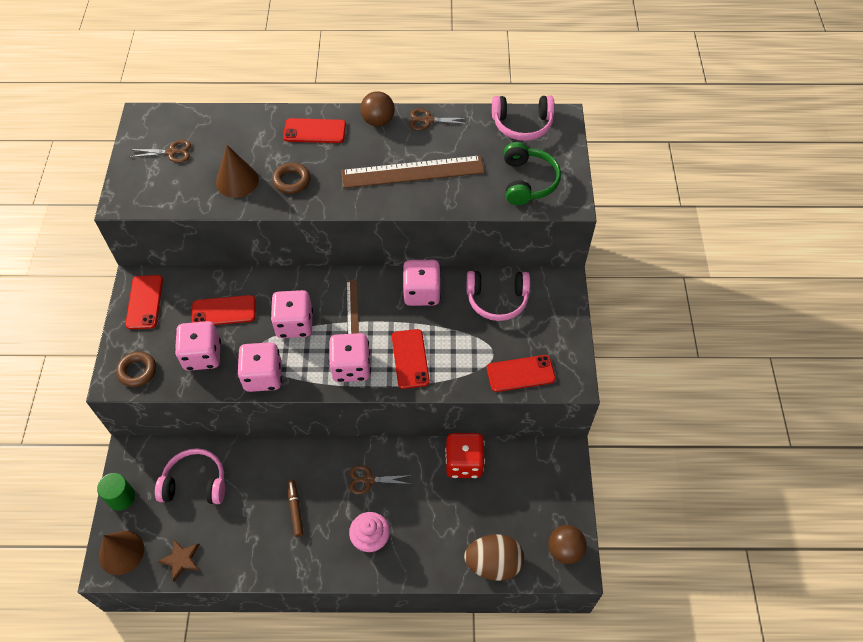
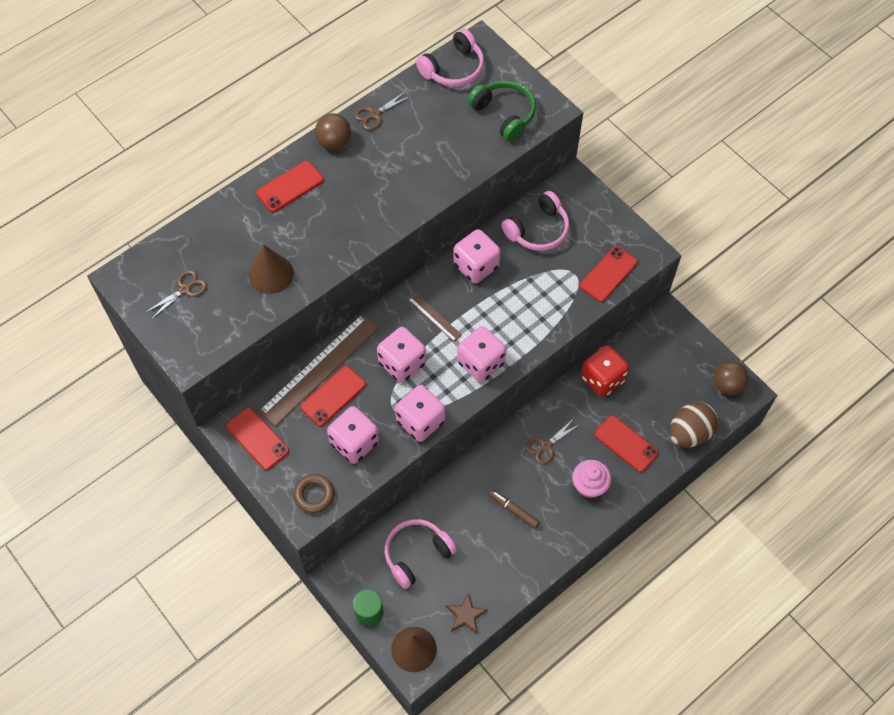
camera: 40 degrees left, 5 degrees up
brown ring [272,163,310,194] -> none
brown ruler [341,155,485,188] -> brown ruler moved to [259,314,379,426]
red phone [392,329,430,389] -> red phone moved to [594,415,659,472]

